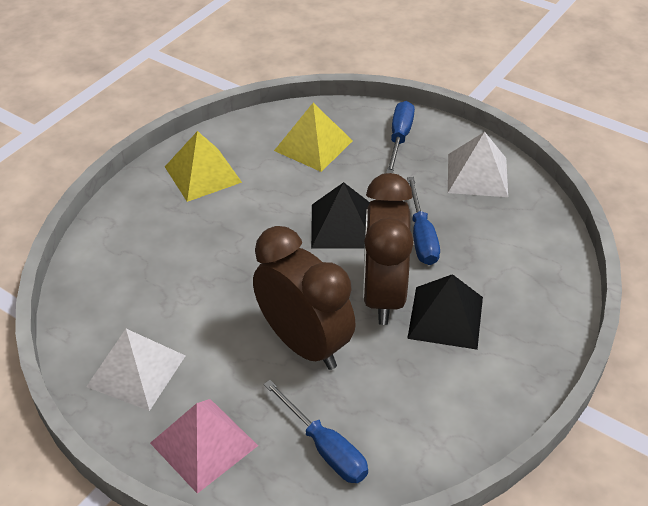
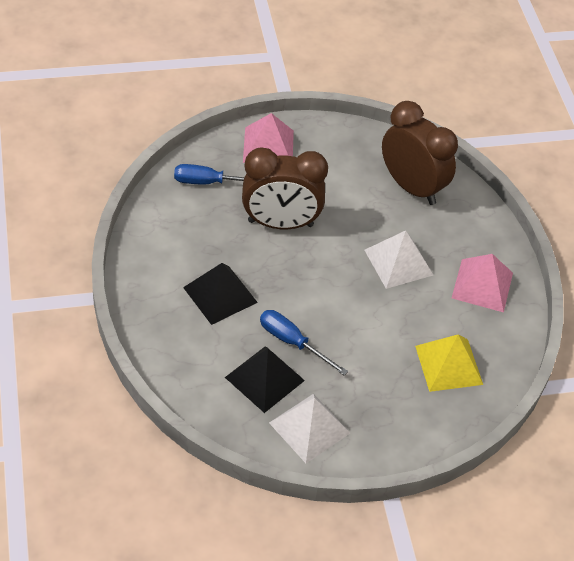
camera: 130 degrees right, 5 degrees up
white pyramid [86,329,185,411] -> white pyramid moved to [365,231,433,289]
yellow pyramid [165,131,242,202] -> pink pyramid [452,254,513,312]
black pyramid [311,182,370,248] -> black pyramid moved to [225,346,305,413]
brown clock [363,173,413,325] -> brown clock moved to [382,101,458,205]
blue screwdriver [386,101,415,173] -> none

